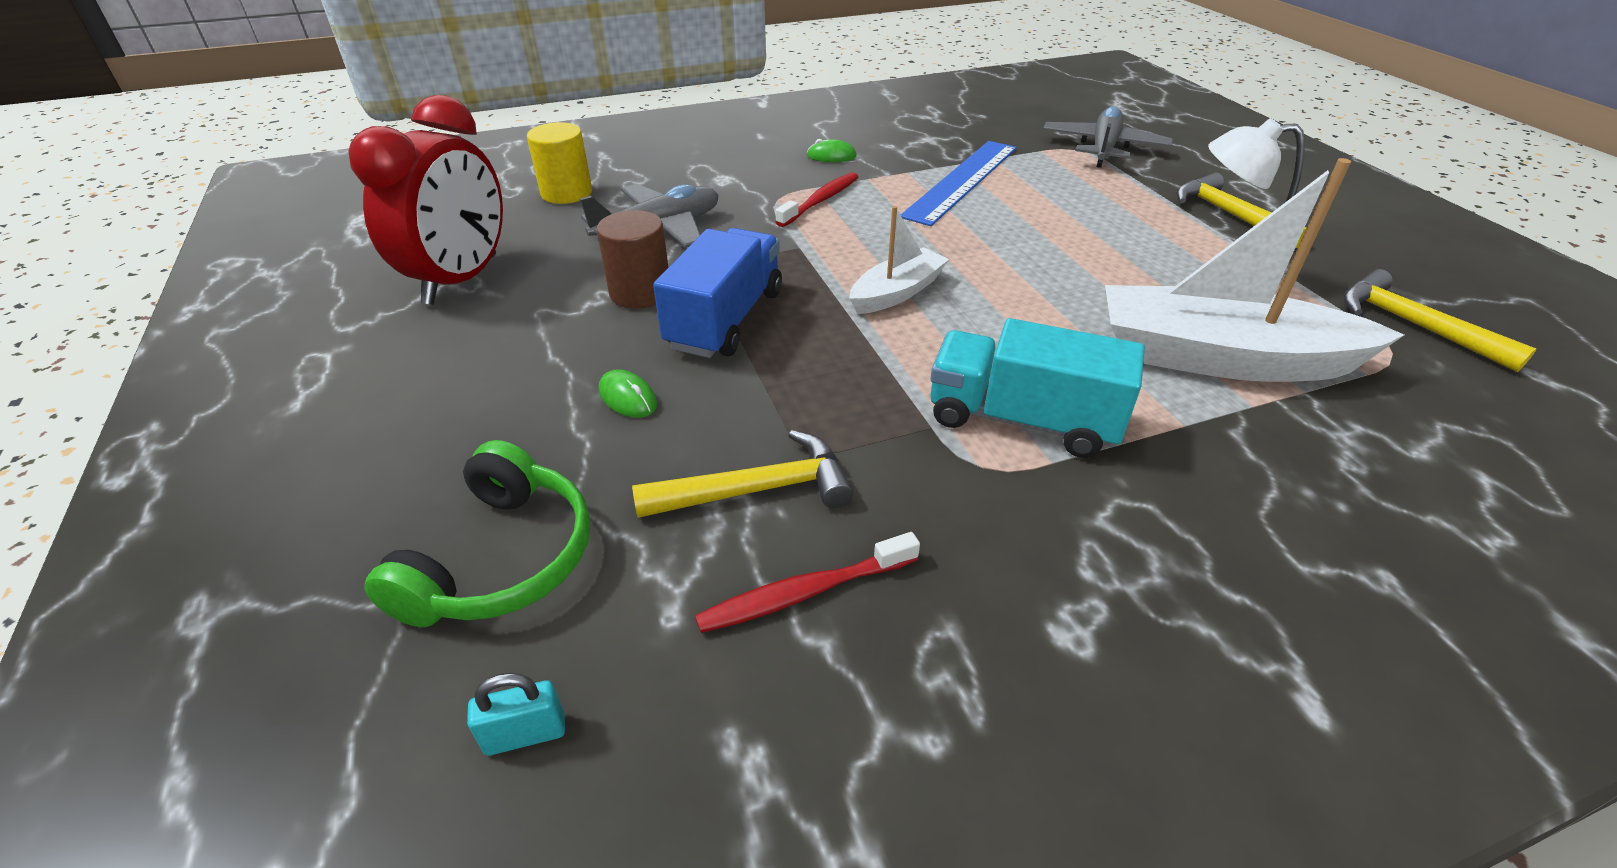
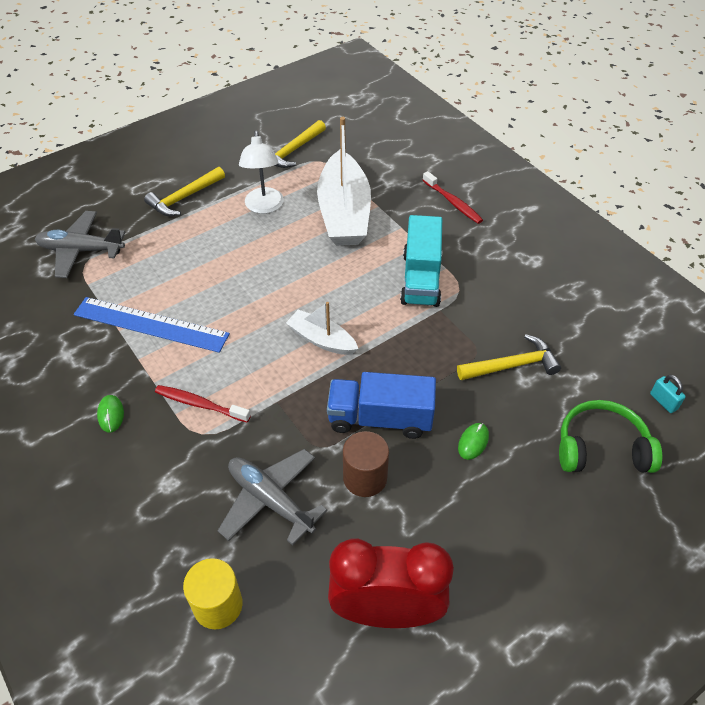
camera: 105 degrees left, 10 degrees up
yellow hammer [632,430,853,518] -> yellow hammer turned 105 degrees clockwise [457,334,561,380]
red toothbrush [695,532,920,633] -> red toothbrush moved to [423,171,483,224]

